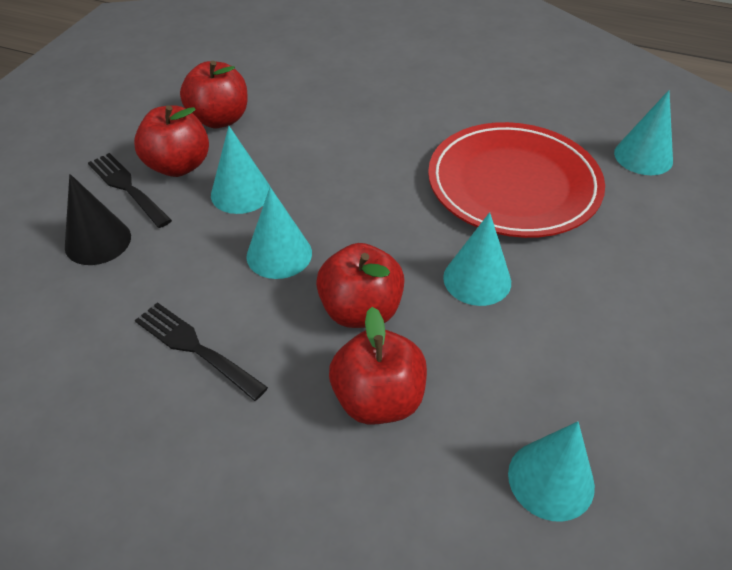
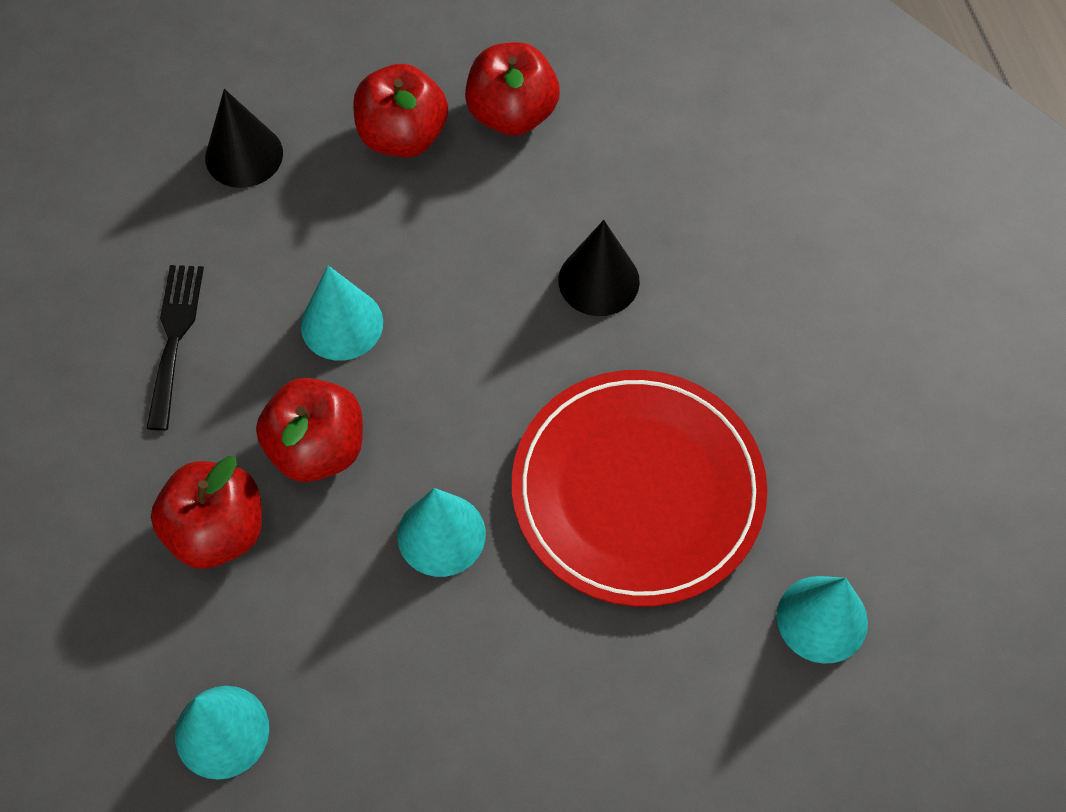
camera: 55 degrees right, 15 degrees up
black fork [88,153,172,228] -> none
turquoise cone [211,126,270,214] -> none
none -> black cone [558,220,640,316]

